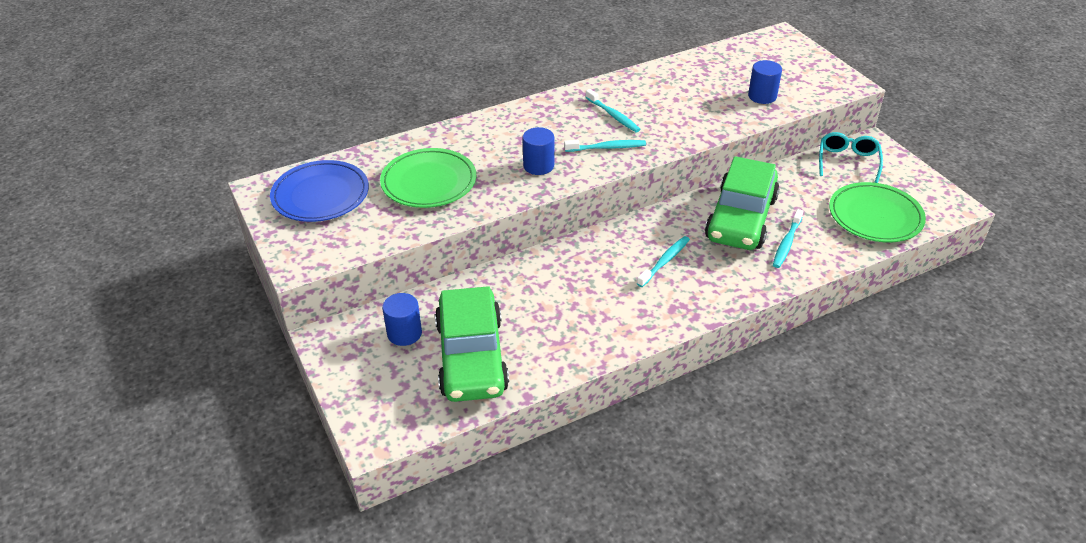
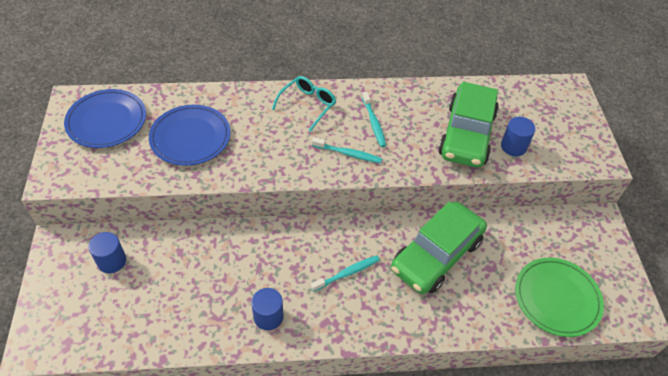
camera: 20 degrees right, 10 degrees up
green plate [380,148,476,208] -> blue plate [149,105,231,166]
green car [435,286,509,402] -> green car moved to [438,82,499,168]
blue cylinder [522,127,554,175] -> blue cylinder moved to [251,288,284,330]
turquoise toothbrush [773,209,803,268] -> none
turquoise glasses [819,132,883,183] -> turquoise glasses moved to [272,76,336,132]

